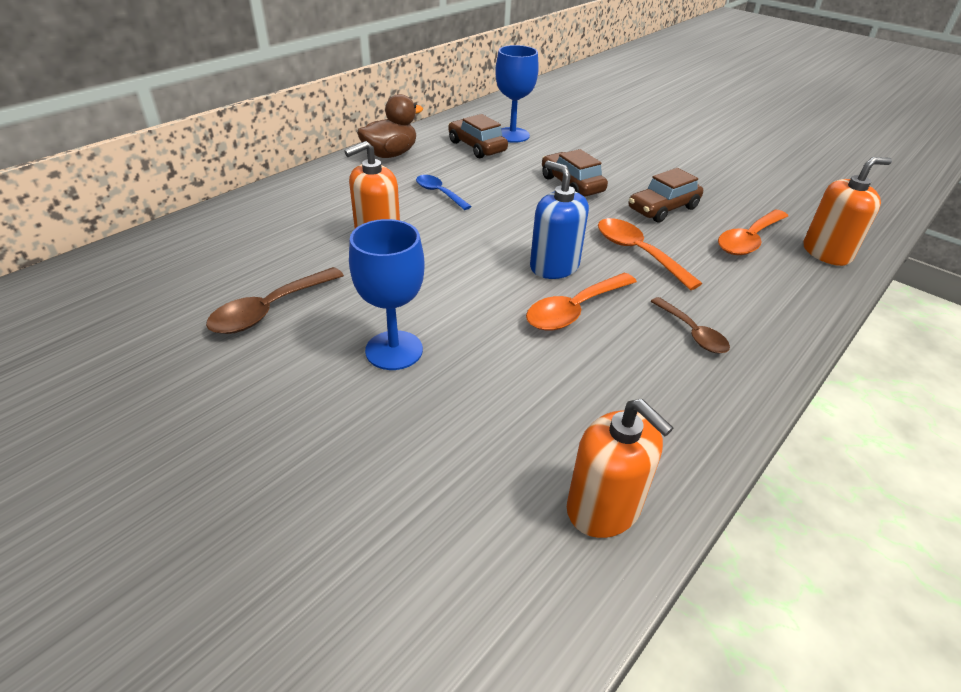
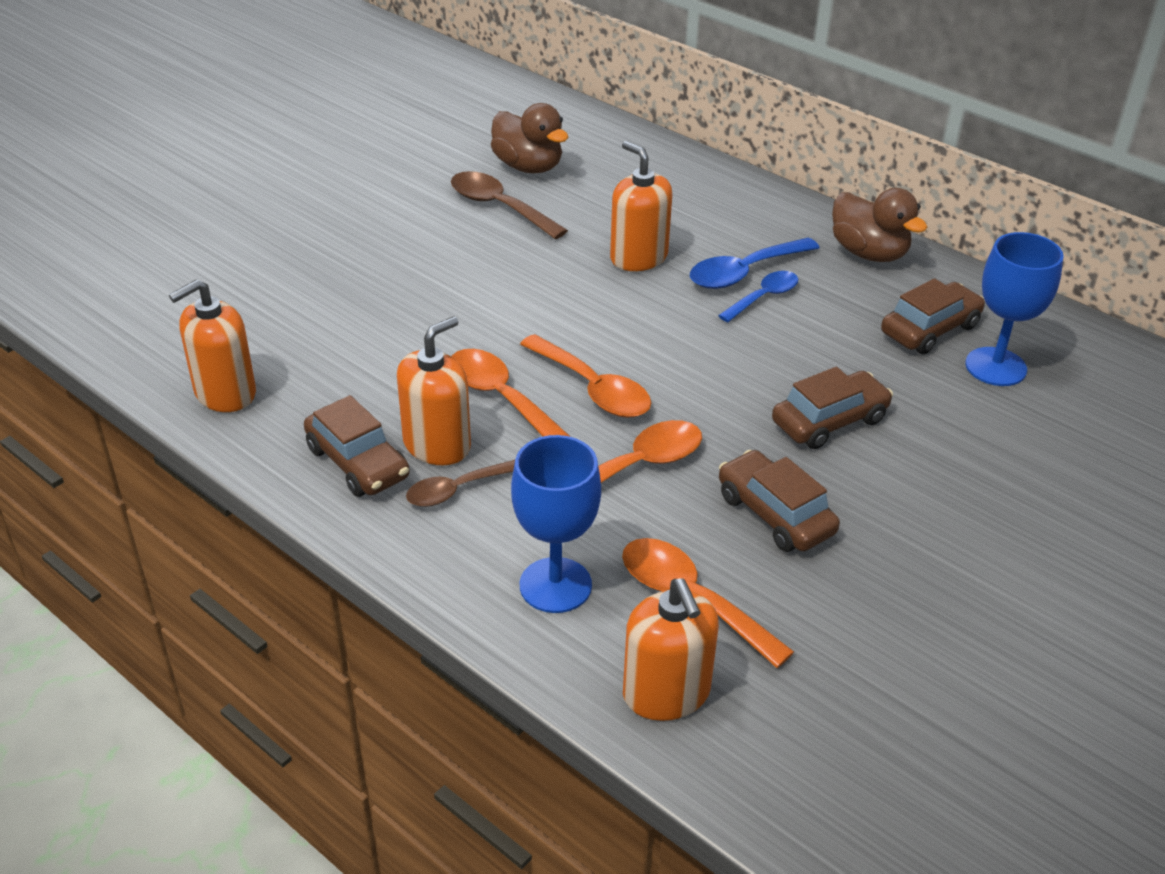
camera: 90 degrees right, 0 degrees up
blue goblet [349,219,425,370] -> blue goblet moved to [511,435,601,613]
blue soap dispenser [530,160,589,279] -> orange spoon [520,334,651,418]
none -> brown car [304,395,410,497]
none -> orange soap dispenser [397,316,471,465]
none -> brown duck [491,103,568,173]
none -> blue spoon [690,238,820,289]

